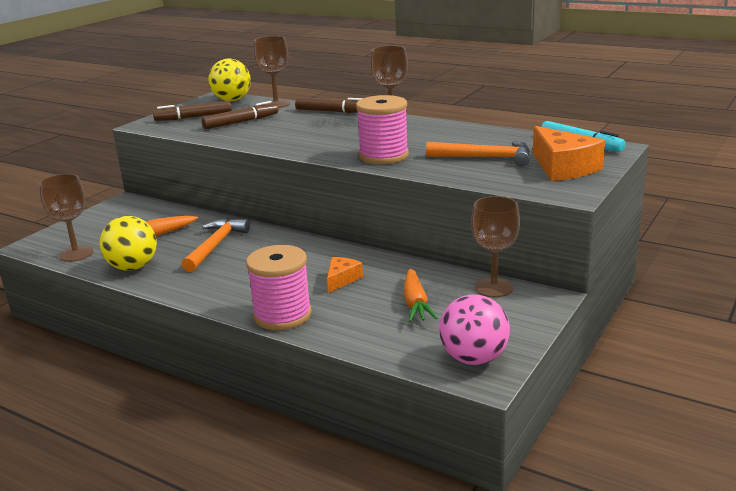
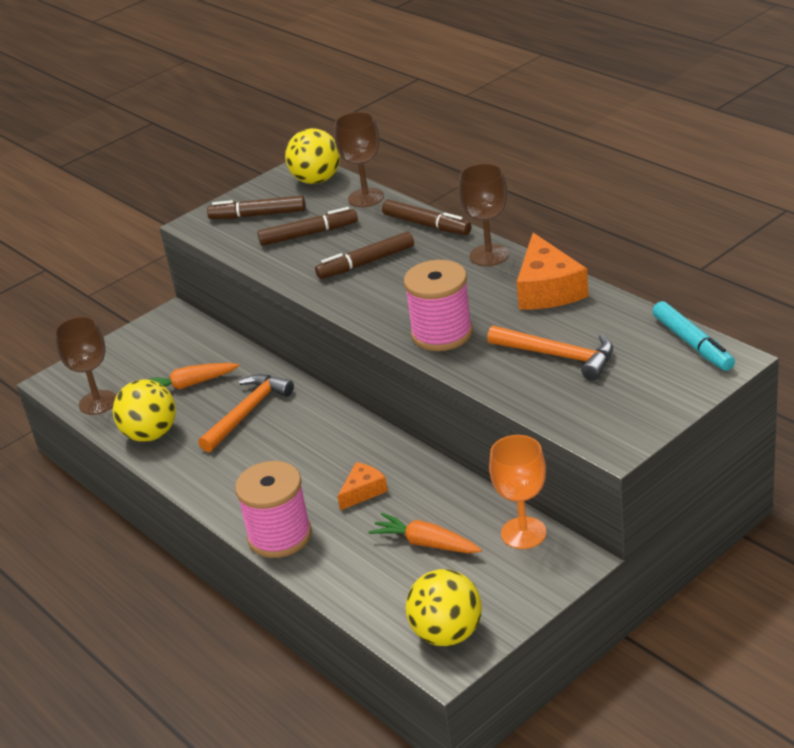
camera: 20 degrees right, 10 degrees up
orange carrot [403,268,438,322] -> orange carrot turned 105 degrees clockwise [369,513,482,553]
pink ball [439,295,510,365] -> yellow ball [405,569,482,646]
brown goblet [471,196,520,297] -> orange goblet [489,435,546,549]
orange cheese [533,126,605,181] -> orange cheese moved to [517,233,589,309]
none -> brown marker [315,231,414,279]

